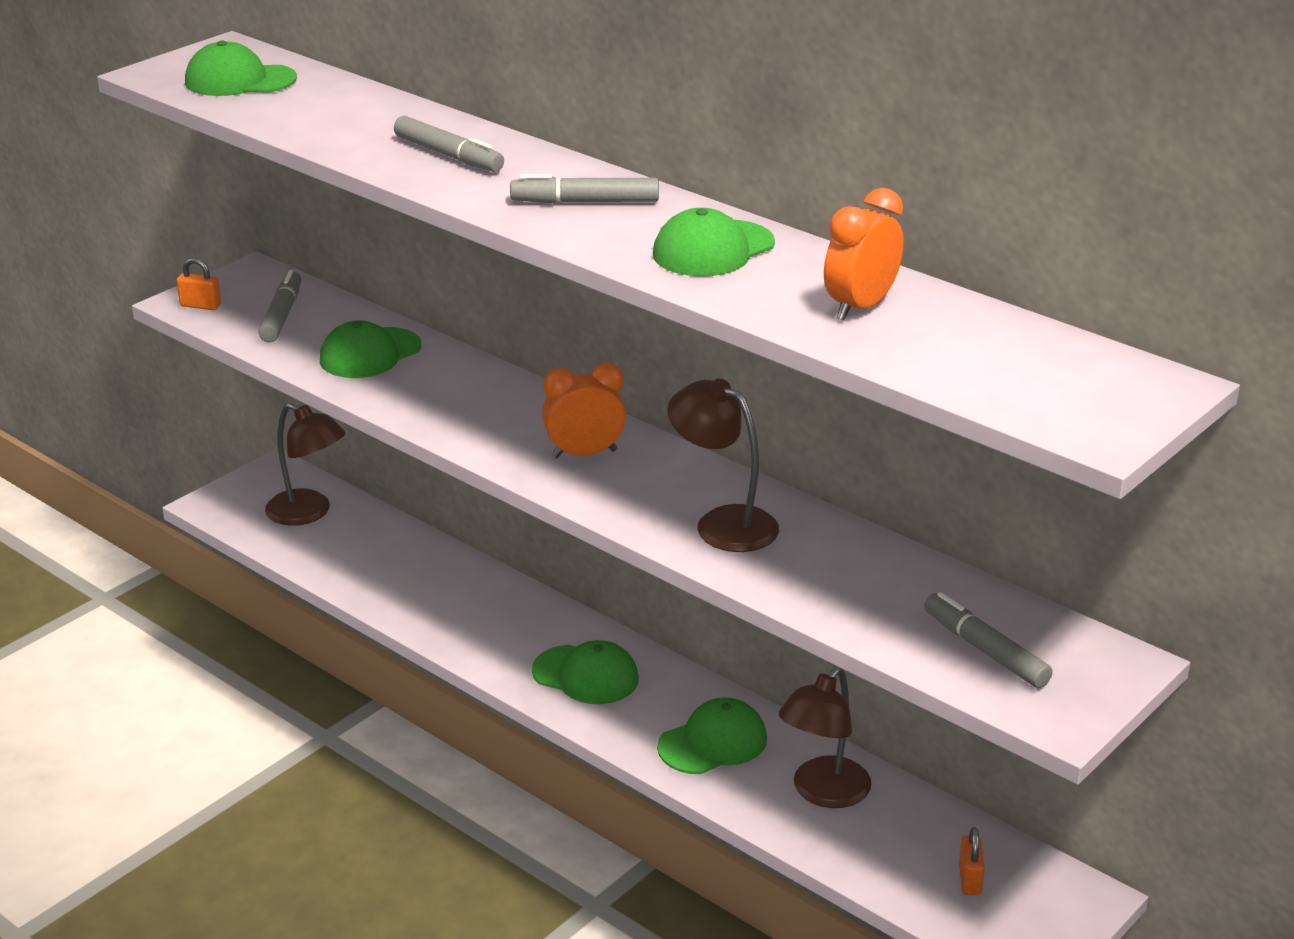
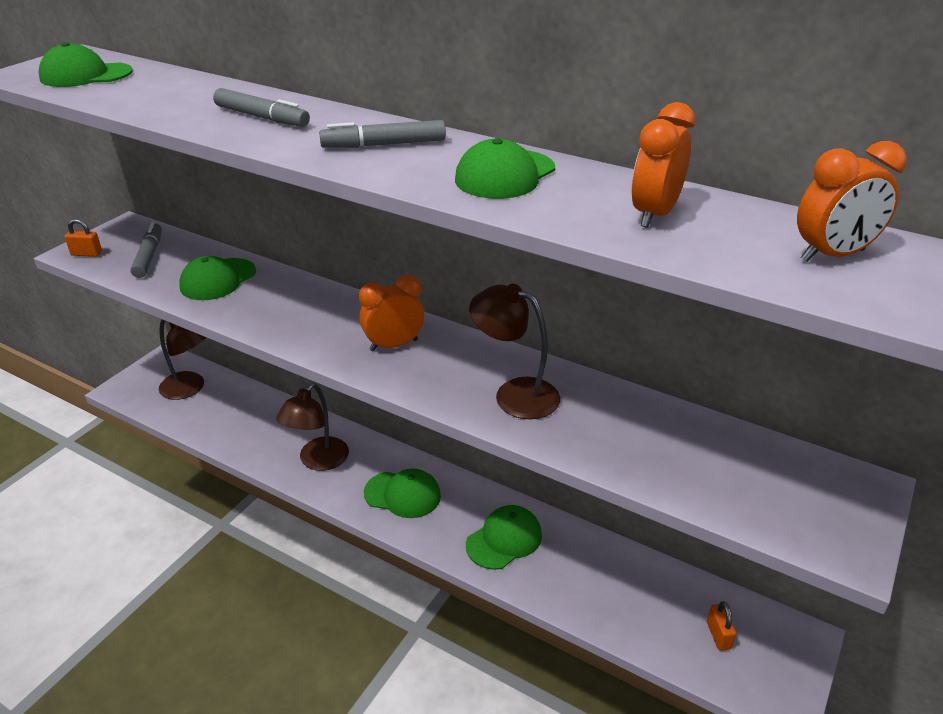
camera: 10 degrees left, 5 degrees up
brown lamp [778,667,872,808] -> brown lamp moved to [276,383,349,471]
grey marker [924,592,1053,688] -> none
none -> orange clock [797,141,907,262]

